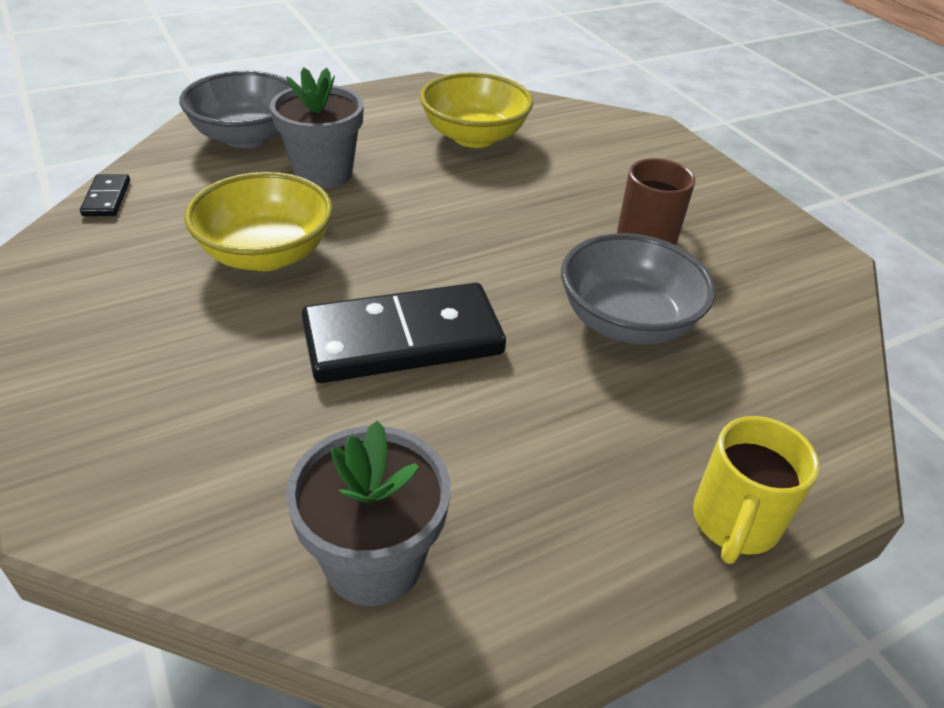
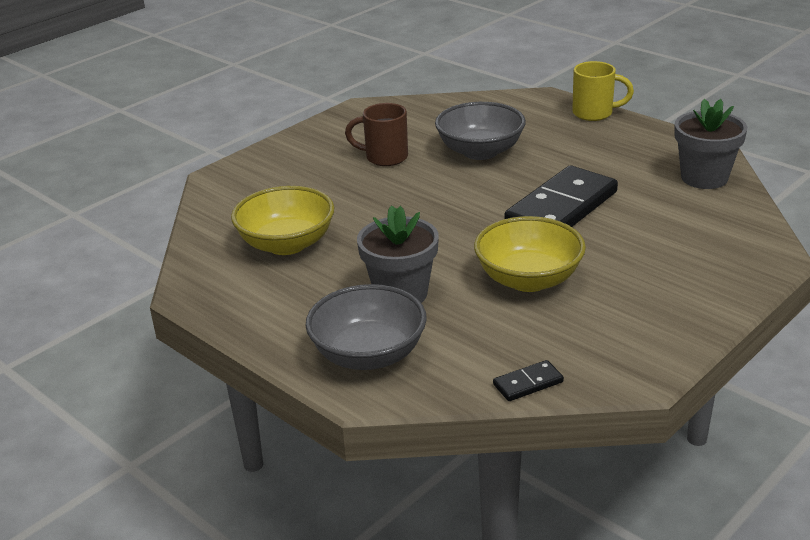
camera: 105 degrees left, 10 degrees down
black domino [302,283,506,383] -> black domino turned 75 degrees clockwise [504,165,618,227]

